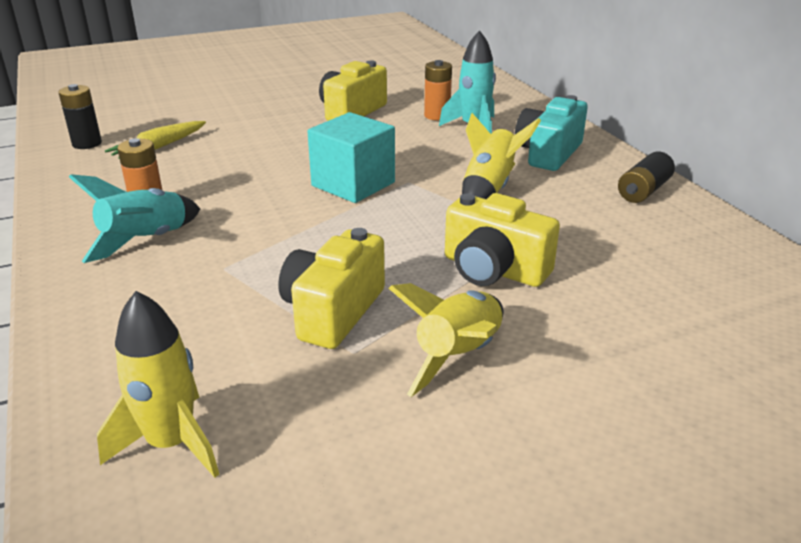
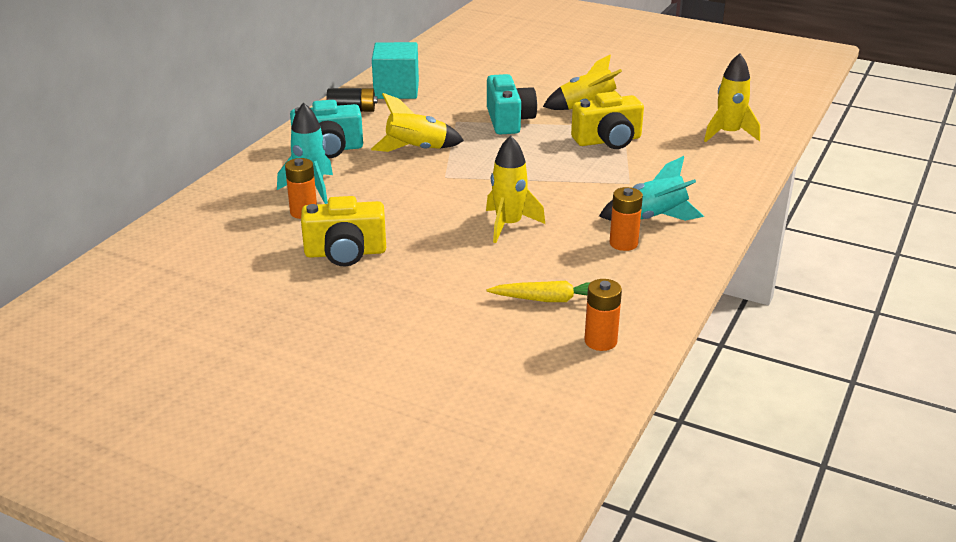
camera: 130 degrees left, 0 degrees up
black battery [58,84,102,149] -> orange battery [584,279,622,351]
turquoise cube [307,112,395,203] -> turquoise cube moved to [372,42,419,99]
yellow camera [445,193,560,287] -> turquoise camera [487,74,537,134]
none -> yellow rocket [486,135,545,243]

